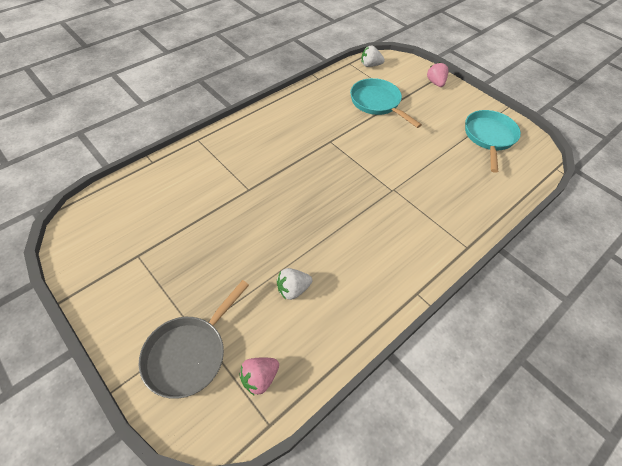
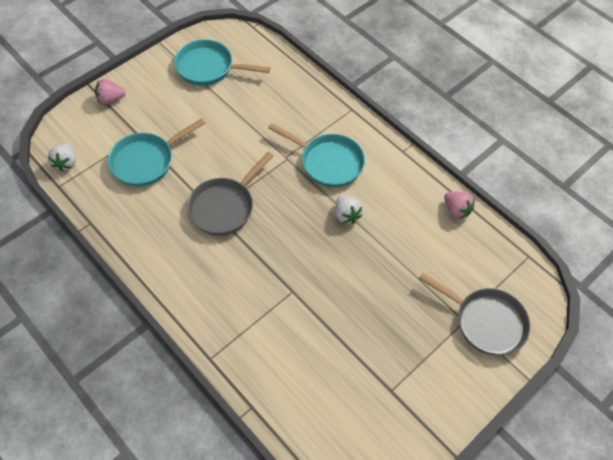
camera: 90 degrees left, 5 degrees up
pink strawberry [239,357,279,396] -> pink strawberry moved to [444,192,475,219]
white strawberry [277,268,312,300] -> white strawberry moved to [336,195,363,224]
none -> grey pan [187,152,273,236]
none -> turquoise pan [268,123,365,187]

